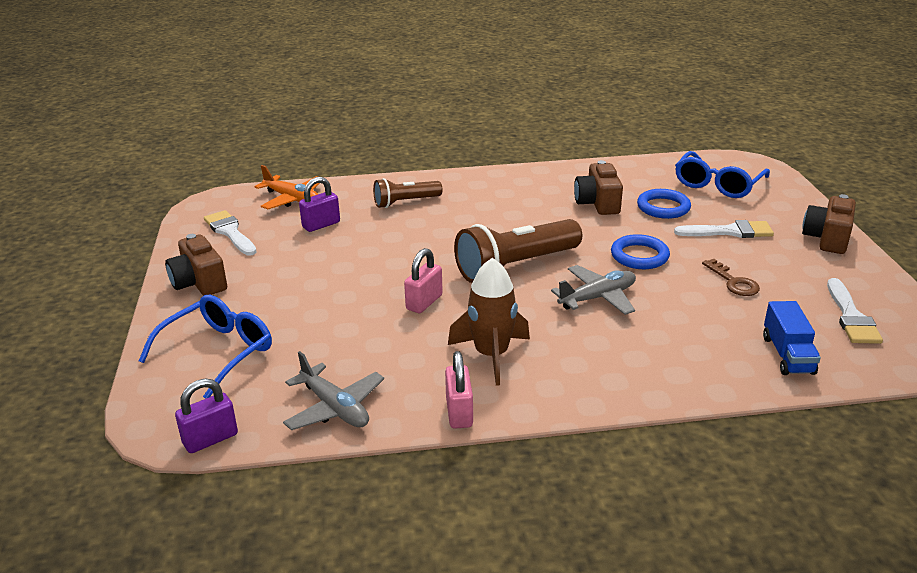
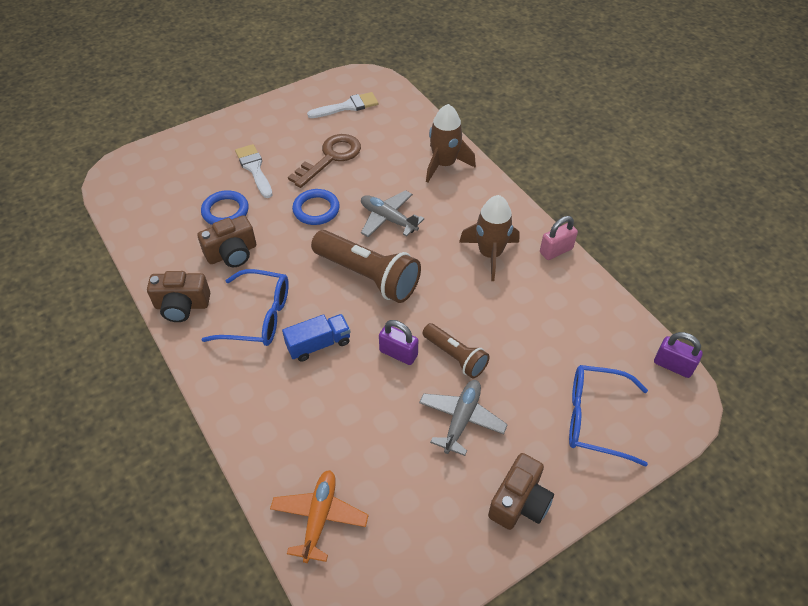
camera: 115 degrees left, 20 degrees up
white brush [204,210,257,256] -> none
grey plane [283,351,384,430] -> grey plane moved to [419,380,508,456]
purple padlock [299,177,340,232] -> purple padlock moved to [379,320,418,365]
brown flashlight [373,178,442,208] -> brown flashlight moved to [422,323,490,379]
pink padlock [404,248,443,313] -> none
blue glasses [675,151,770,198] -> blue glasses moved to [202,269,289,346]
brown key [702,259,760,296] -> brown key [288,134,361,188], size x1.70
blue truck [763,301,821,375] -> blue truck moved to [282,314,350,362]
brown camera [802,194,856,254] -> brown camera moved to [147,271,210,322]
none -> brown rocket [426,104,476,183]

